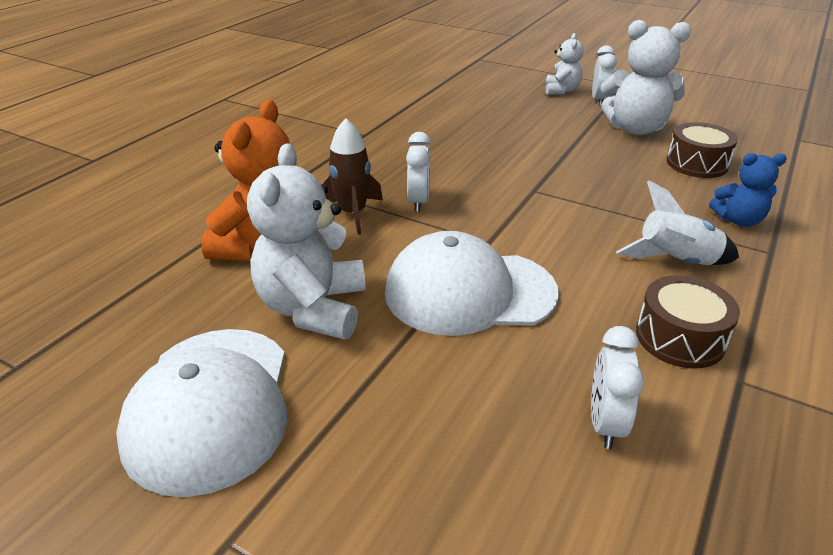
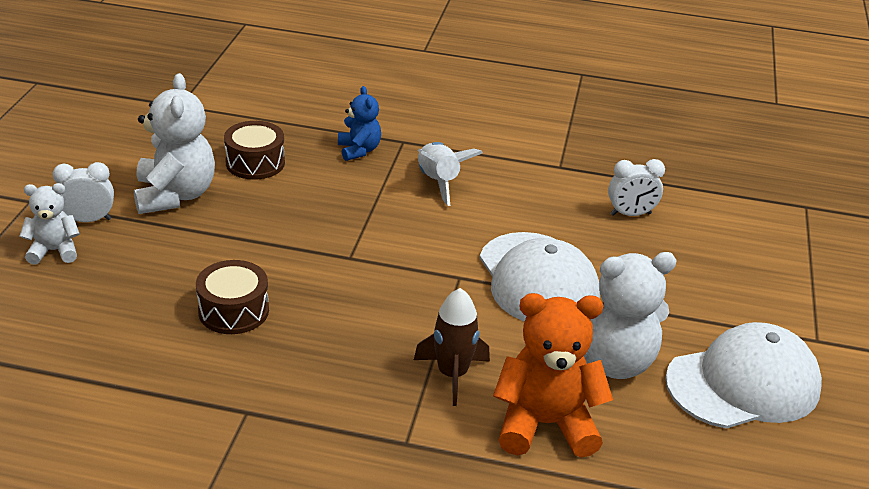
camera: 110 degrees left, 0 degrees up
white clock [406,132,431,212] -> none
brown drum [636,275,740,369] -> brown drum moved to [196,260,269,334]

